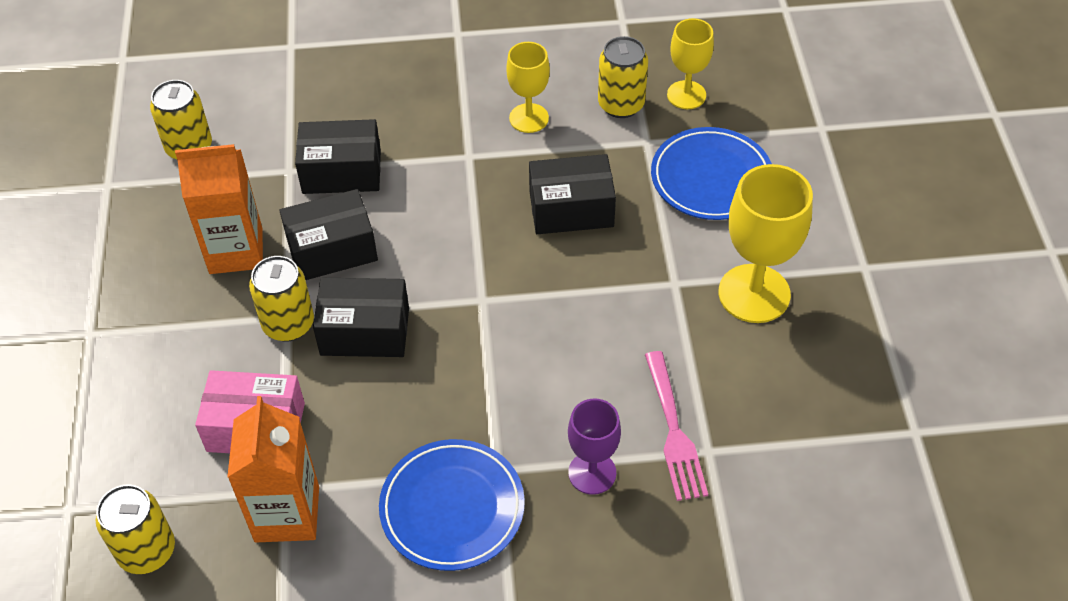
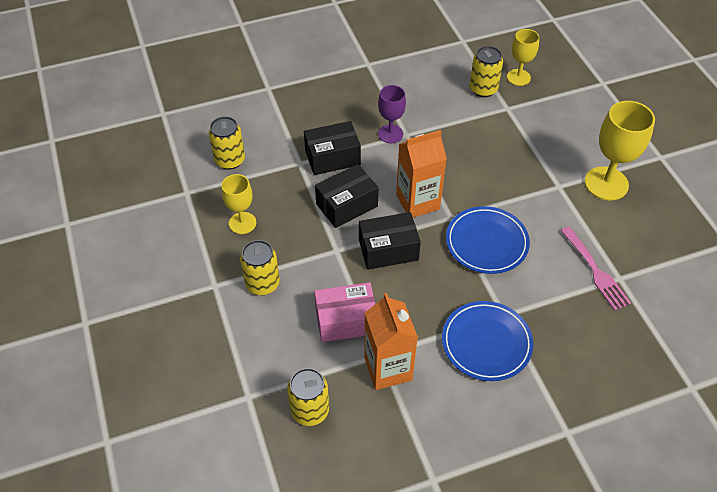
camera: 15 degrees left, 0 degrees up
orange carton [175,144,263,274] -> orange carton moved to [396,130,447,218]
yellow can [249,256,314,341] -> yellow can moved to [240,240,280,295]
yellow goblet [506,42,550,133] -> yellow goblet moved to [222,174,256,234]
black box [529,154,616,234] -> none
purple goblet [568,399,621,495] -> purple goblet moved to [378,85,406,143]
blue plate [651,127,772,220] -> blue plate moved to [446,206,530,274]

